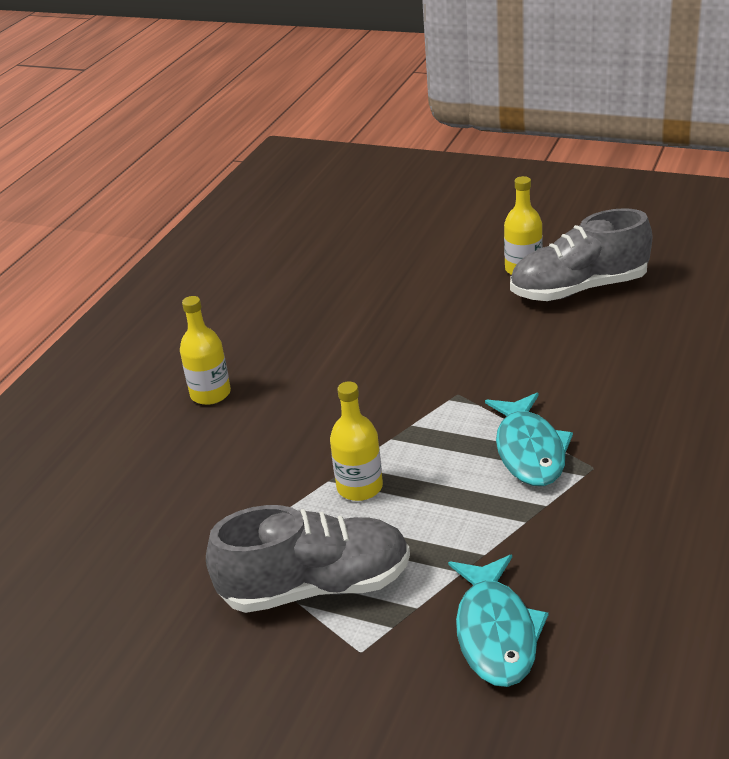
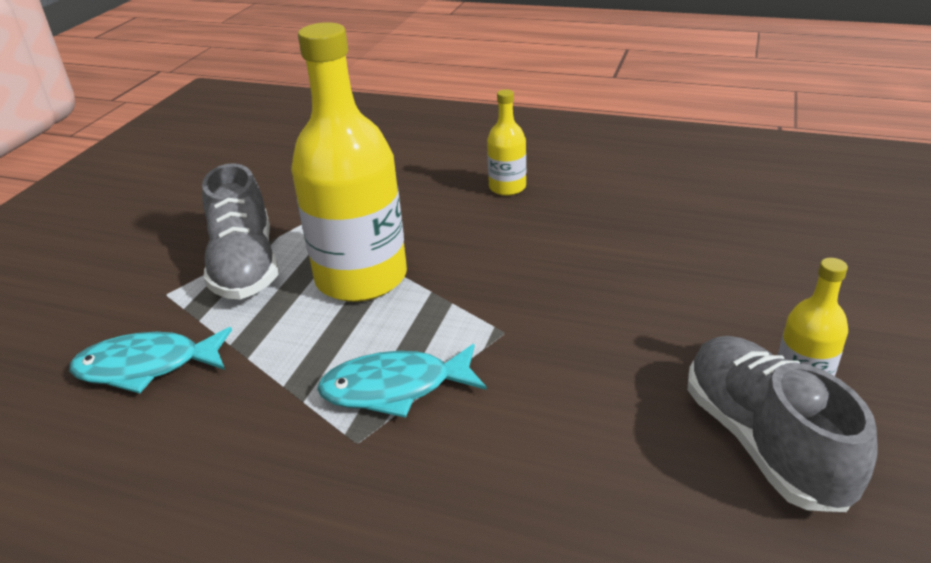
camera: 85 degrees right, 0 degrees up
yellow bottle [330,382,383,501] -> yellow bottle [291,22,407,302], size x2.12

